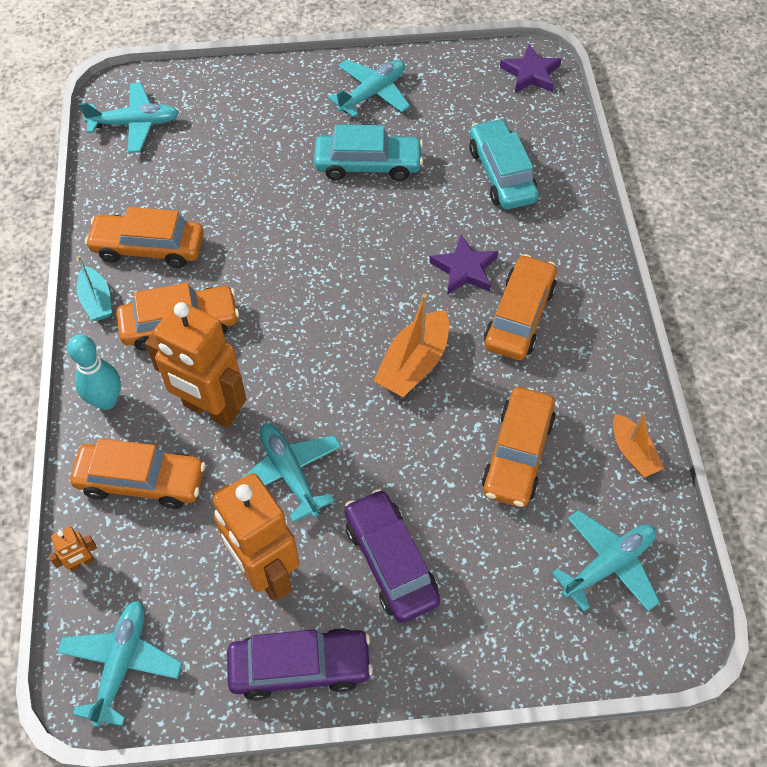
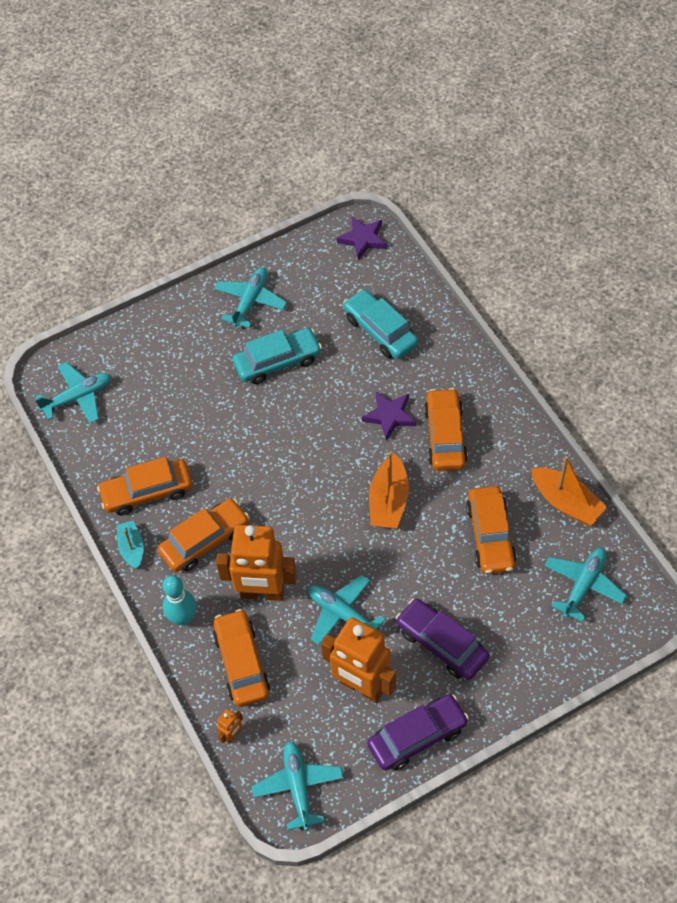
camera: 20 degrees left, 0 degrees up
orange car [70,438,205,509] -> orange car turned 90 degrees counterclockwise [213,609,270,707]
turquoise boat [76,256,112,321] -> turquoise boat turned 150 degrees counterclockwise [117,521,144,569]
orange boat [613,411,664,477] -> orange boat [531,456,607,526], size x1.57

